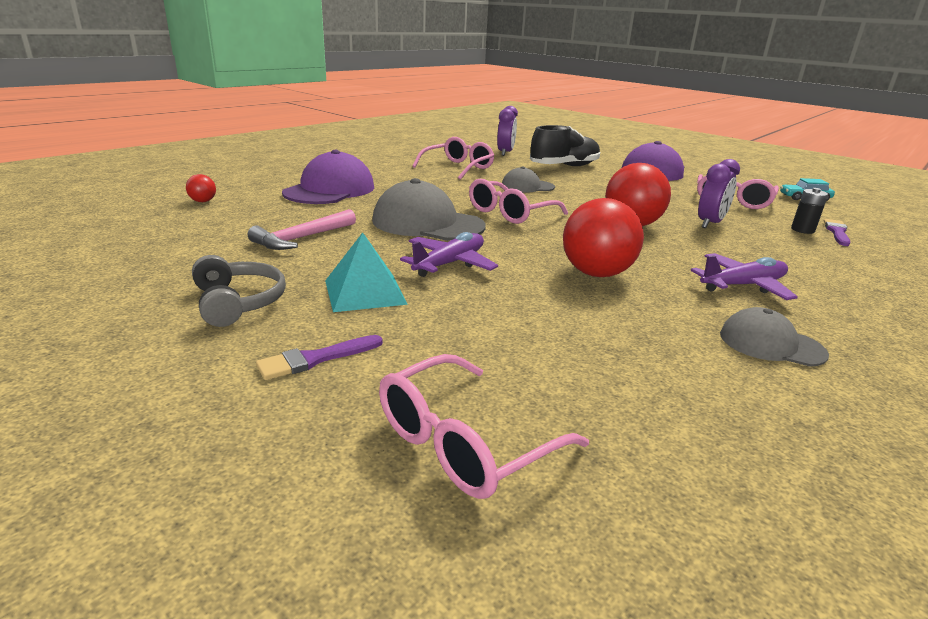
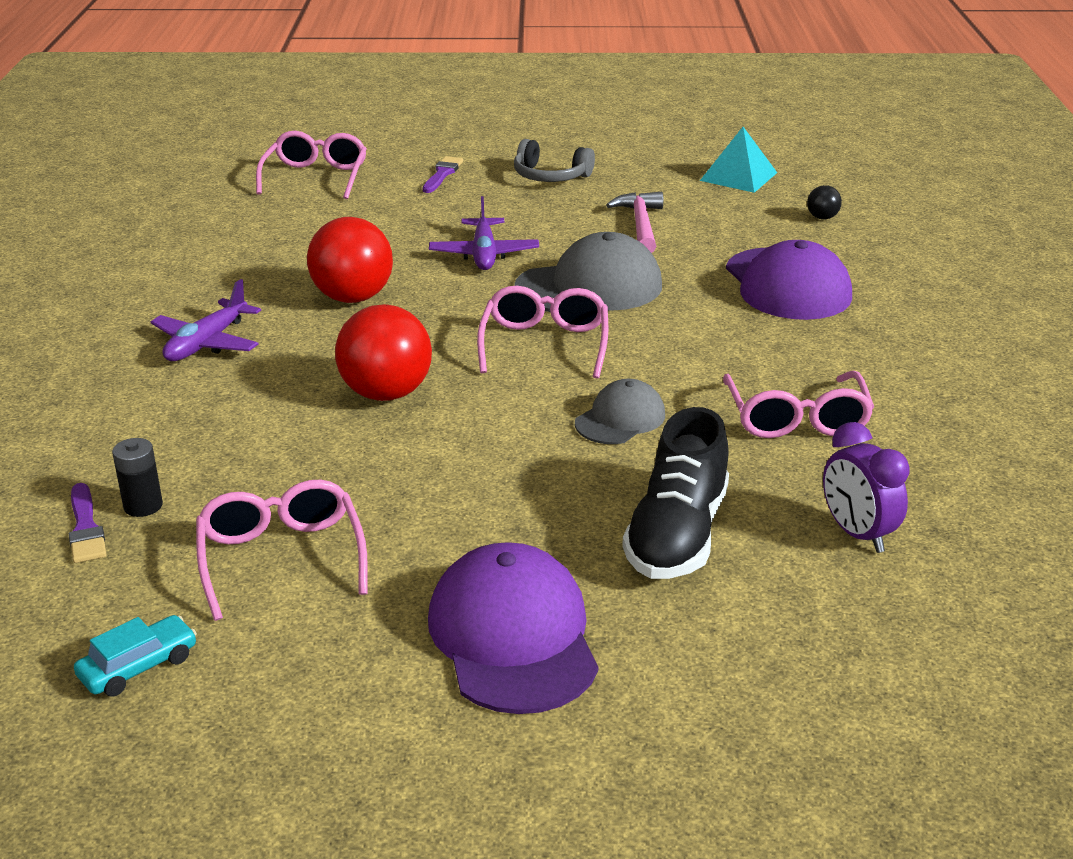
camera: 140 degrees right, 5 degrees up
red ball [186,174,216,202] -> black ball [807,185,842,219]
turquoise pyramid [325,232,408,312] -> turquoise pyramid moved to [700,127,777,193]
purple clock [698,159,740,228] -> none
grey cap [720,307,829,367] -> none

